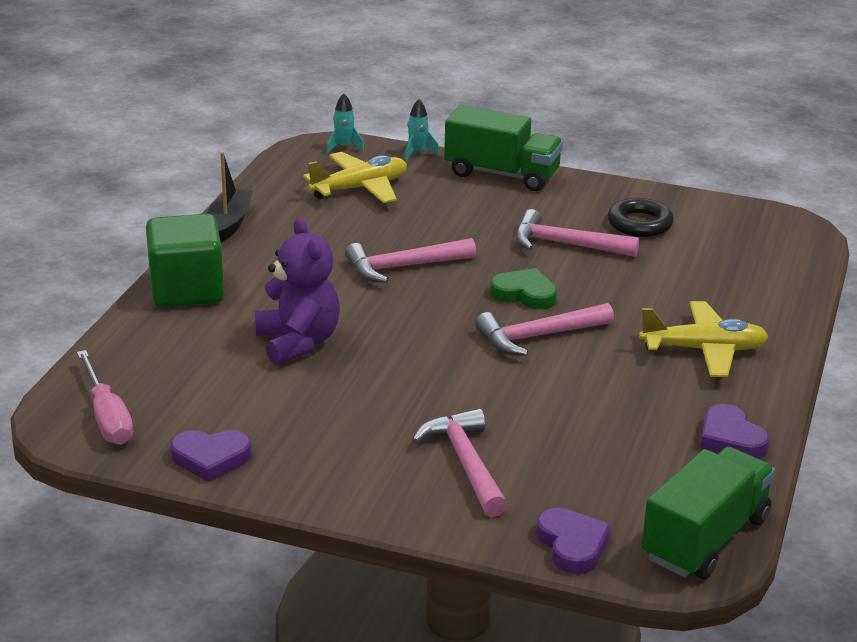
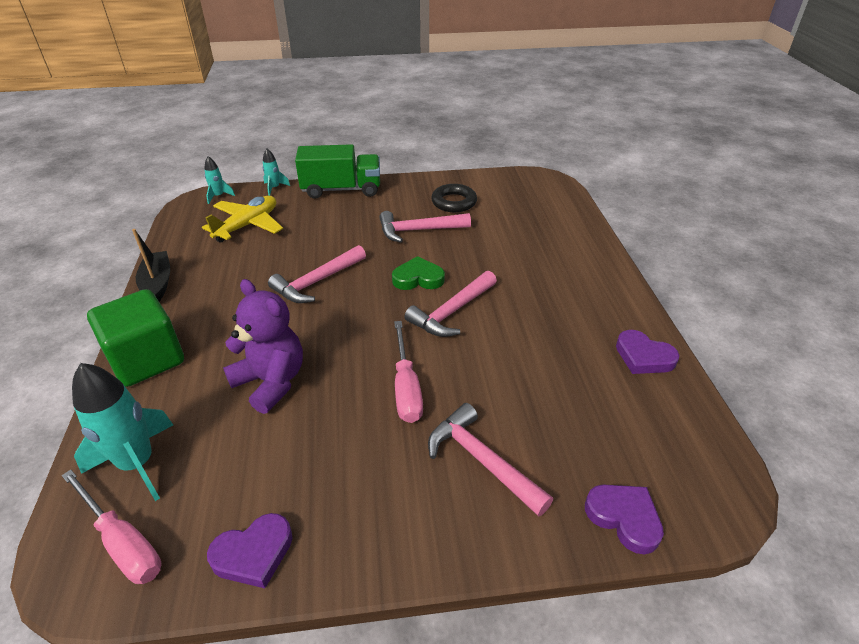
camera: 25 degrees left, 10 degrees up
yellow plane [639,301,769,377] -> none
green truck [642,447,775,579] -> none
none -> turquoise rocket [72,363,173,501]
none -> pink screwdriver [394,321,423,423]

